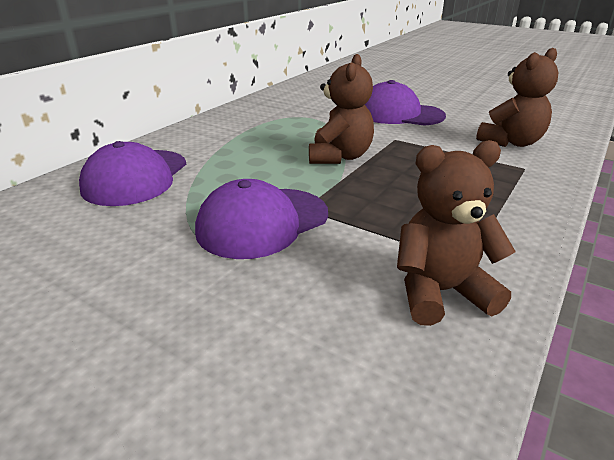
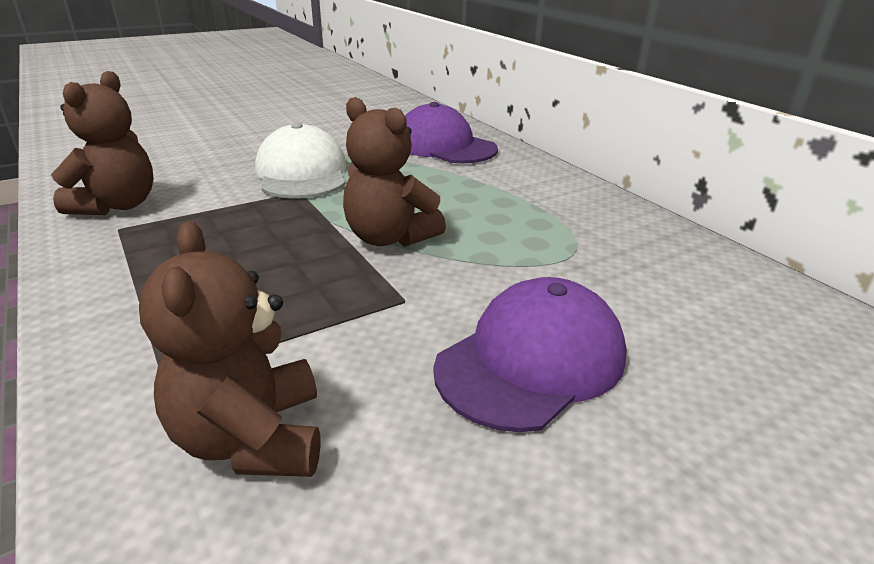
camera: 115 degrees right, 0 degrees up
purple cap [195,179,328,259] -> white cap [255,122,346,199]

